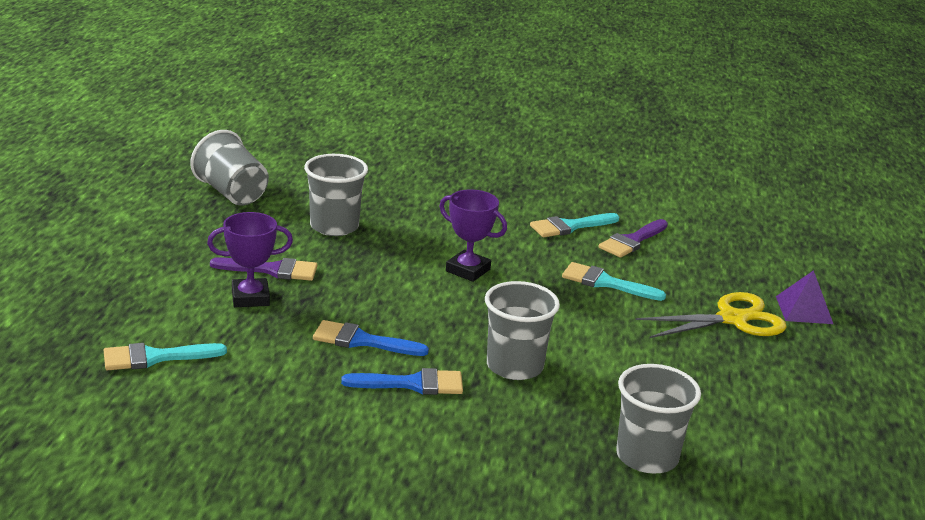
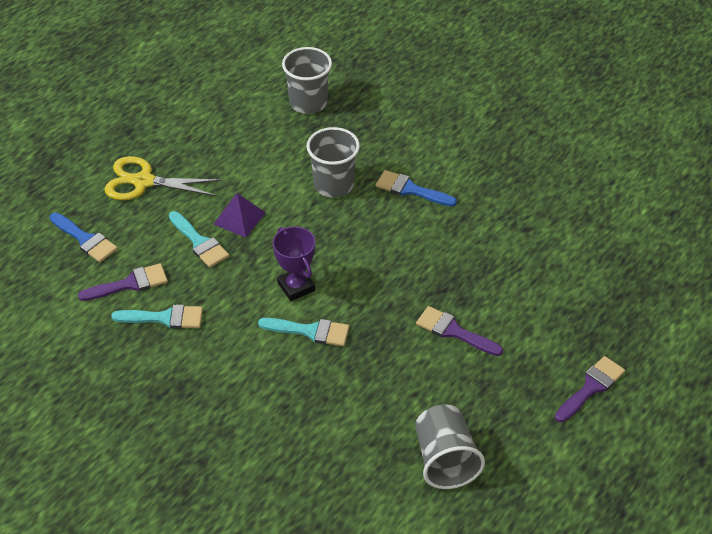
camera: 150 degrees left, 20 degrees up
turquoise brush [104,343,227,370] -> turquoise brush moved to [258,318,349,346]
purple trophy [207,212,293,307] -> none
grey cup [304,154,368,236] -> none
blue brush [313,320,429,356] -> blue brush moved to [50,212,118,262]
purple pyramid [776,270,833,324] -> purple pyramid moved to [213,193,265,237]
none -> purple brush [555,356,625,422]

